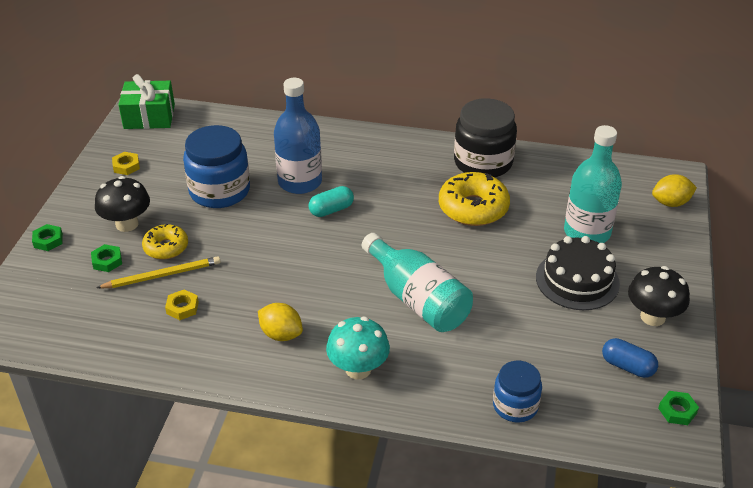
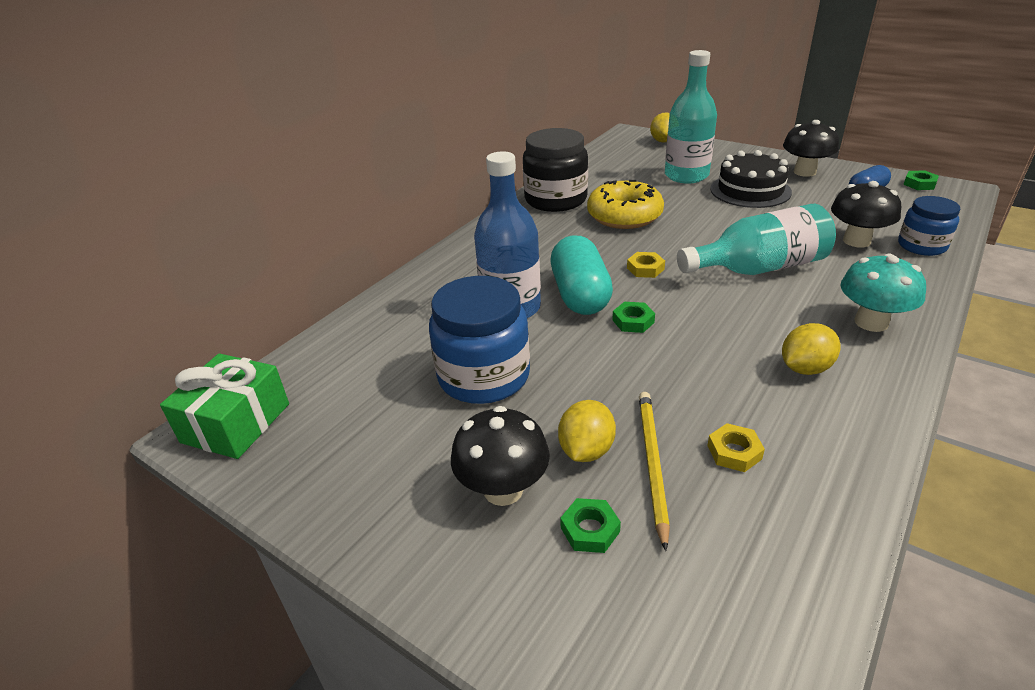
camera: 65 degrees left, 5 degrees down
green nut [32,224,63,251] -> green nut moved to [612,302,655,333]
yellow nut [112,152,140,175] -> yellow nut moved to [627,252,665,278]
yellow donut [142,224,188,259] -> yellow lemon [558,400,616,462]
turquoise capsule [309,186,354,217] -> turquoise capsule [551,235,613,315], size x1.71
none -> black mushroom [831,181,901,247]

